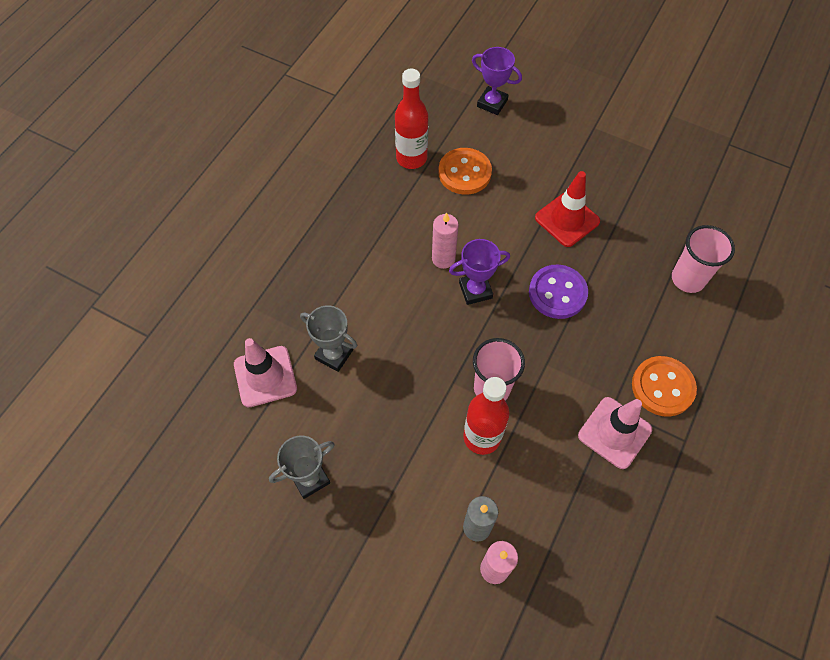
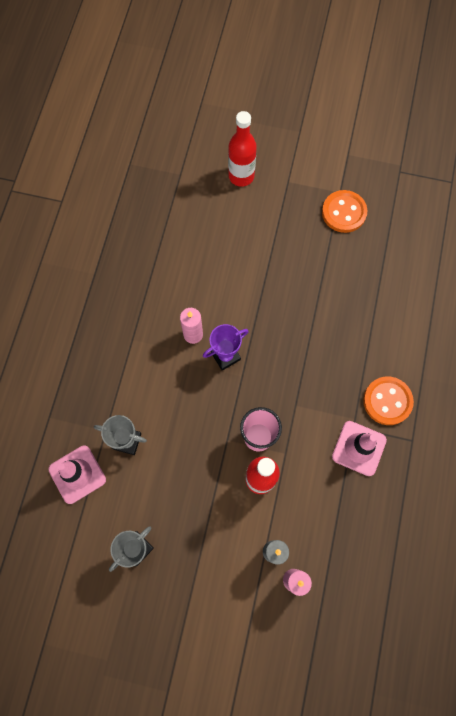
camera: 15 degrees left, 10 degrees up
red bottle [395,69,428,169] -> red bottle moved to [228,111,257,187]
orange button [438,148,492,195] -> orange button moved to [322,190,367,233]
purple trophy [472,47,522,115] -> none
purple button [529,265,588,319] -> none
red traffic cone [535,171,600,247] -> none
pink cup [672,225,735,293] -> none

